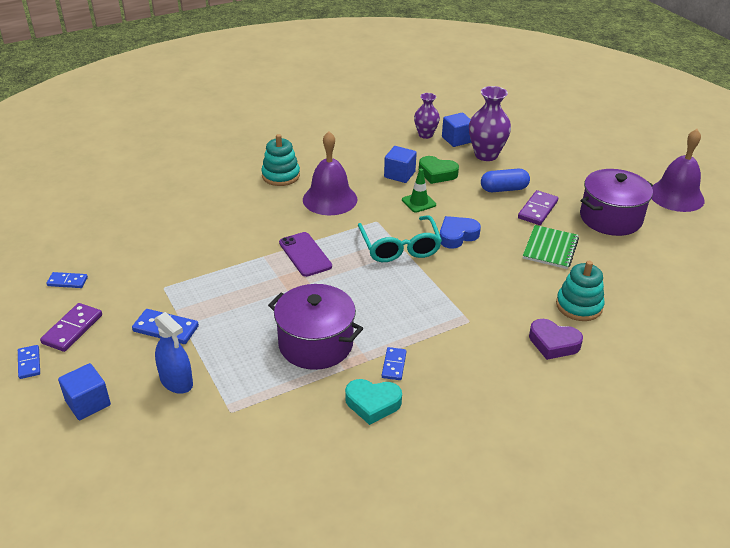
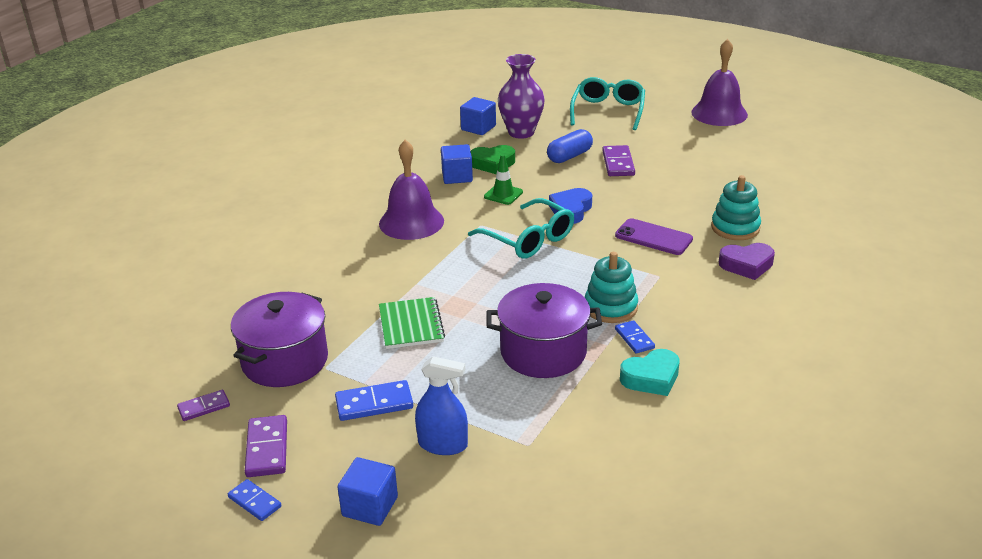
camera: 30 degrees left, 5 degrees down
blue domino [46,272,88,288] -> purple domino [177,390,230,421]
turquoise stacking toy [261,134,300,186] -> turquoise stacking toy moved to [585,252,638,323]
purple phone [279,232,332,277] -> purple phone moved to [615,218,693,255]
purple vase [414,93,440,139] -> none
green notebook [523,225,579,269] -> green notebook moved to [379,297,445,349]
purple pot [580,169,653,236] -> purple pot moved to [231,292,328,387]
none -> turquoise glasses [570,77,645,131]

